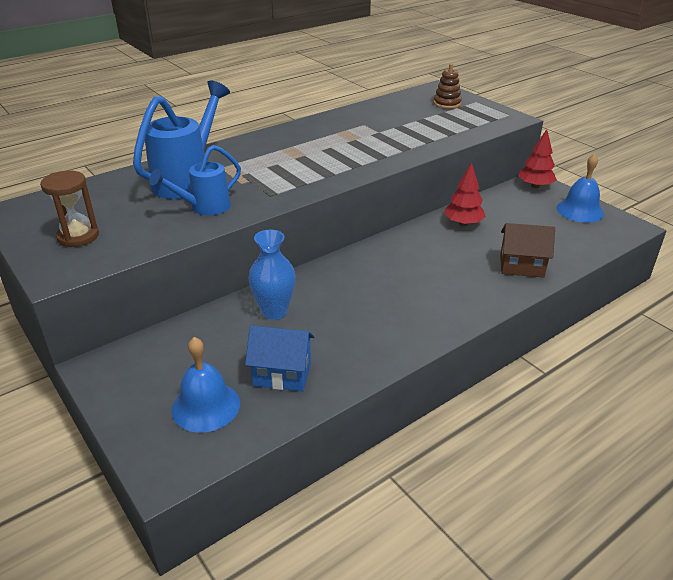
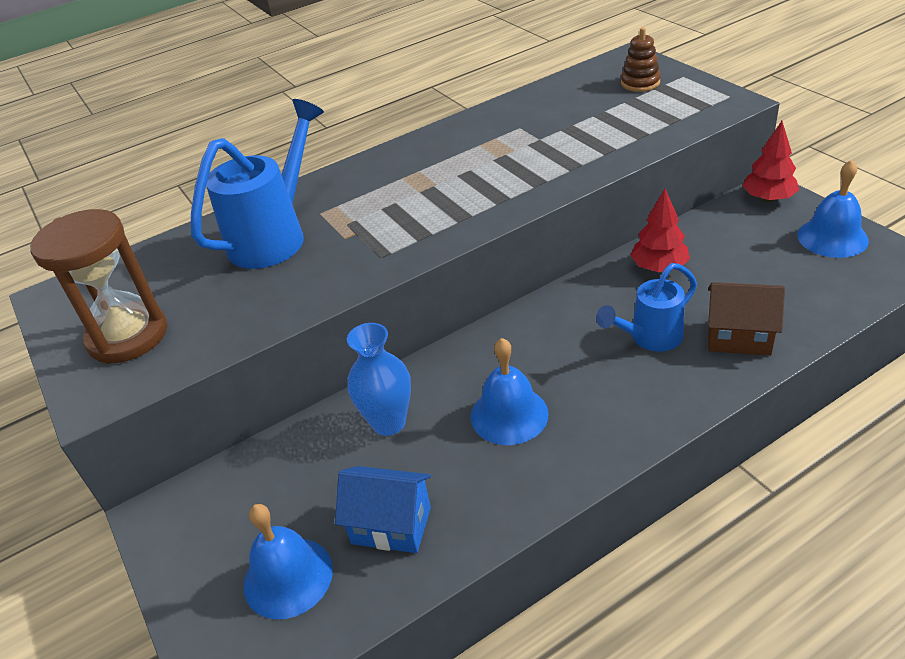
camera: 10 degrees right, 5 degrees up
brown hourglass [40,171,99,247] -> brown hourglass [30,209,168,364], size x1.52
blue watering can [149,145,241,215] -> blue watering can moved to [596,263,697,352]
none -> blue bell [471,338,549,445]

